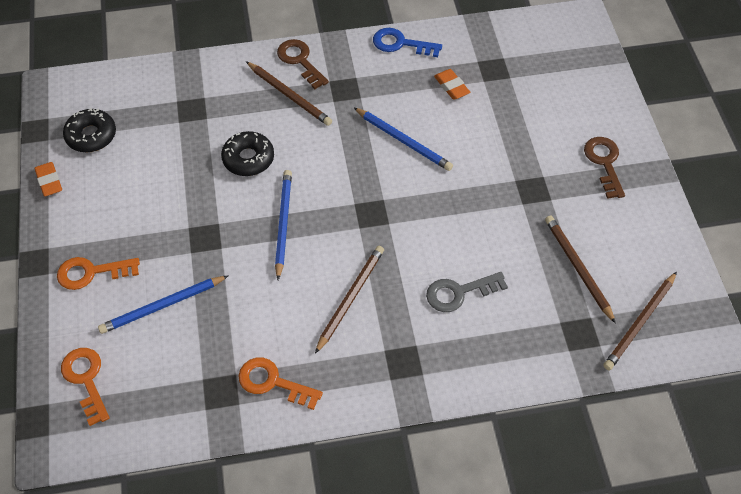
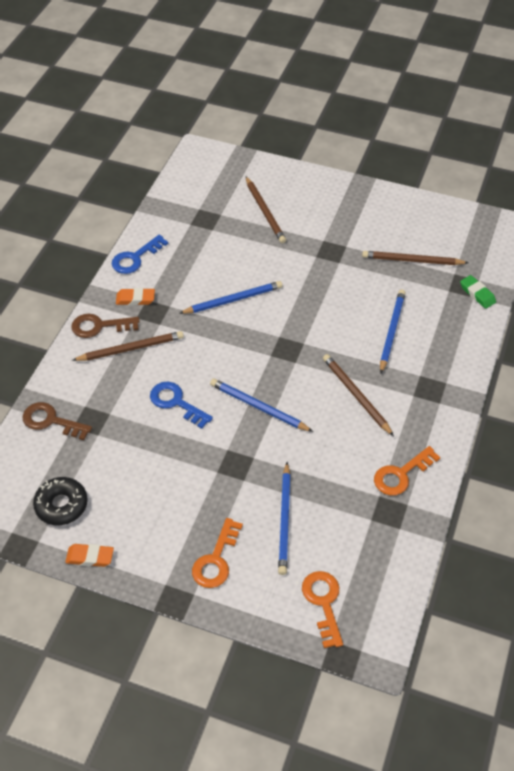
camera: 60 degrees left, 5 degrees down
orange key [61,348,110,426] -> orange key turned 75 degrees clockwise [302,571,343,648]
black donut [221,131,274,176] -> blue key [150,382,213,429]
grey key [426,272,508,312] -> blue pencil [380,289,406,373]
orange eraser [434,69,470,100] -> orange eraser moved to [116,288,155,305]
brown key [584,137,625,199] -> brown key moved to [22,402,92,440]
brown pencil [603,272,677,371] -> brown pencil moved to [246,177,286,243]
none -> green eraser [460,275,496,309]

